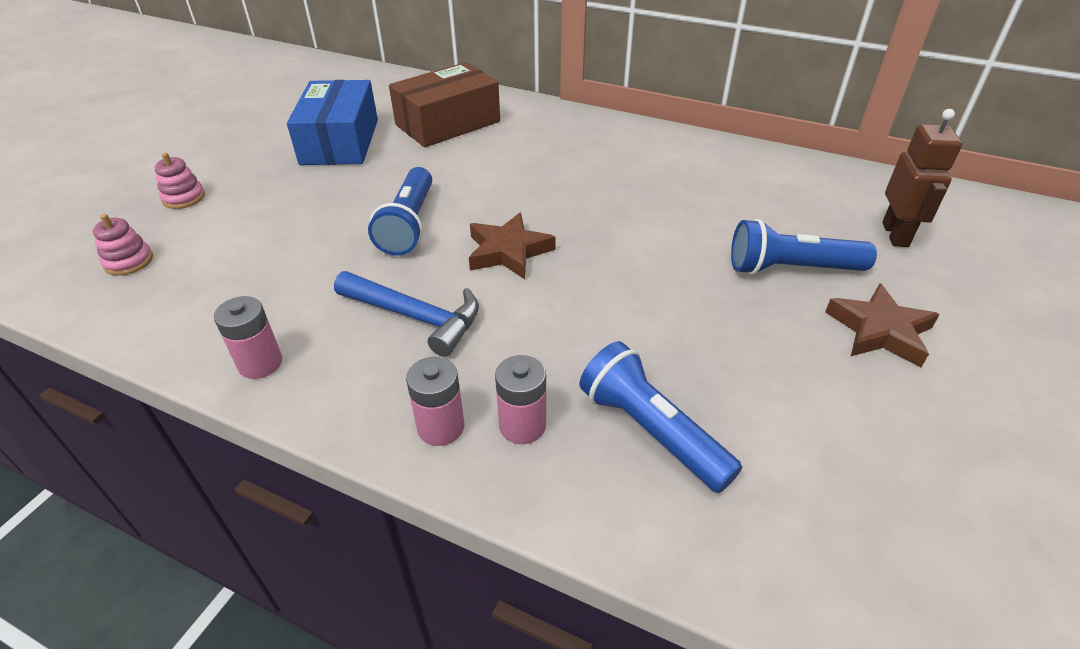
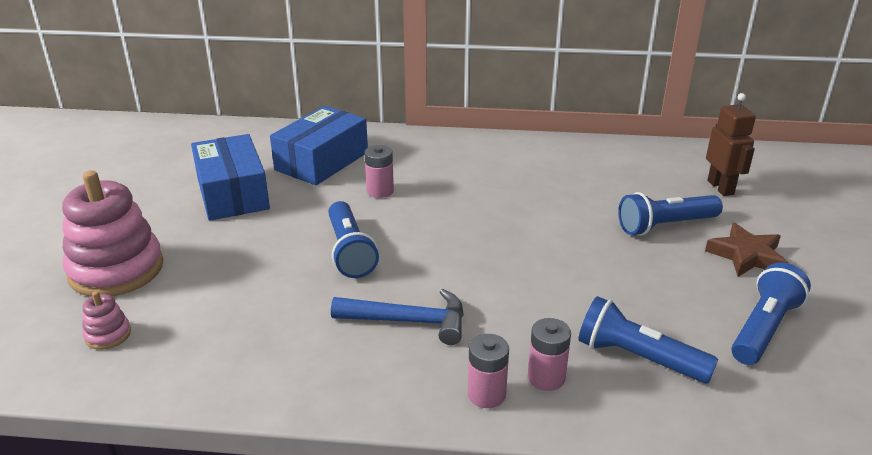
camera: 20 degrees left, 10 degrees down
pink stacking toy [155,152,205,209] -> pink stacking toy [62,170,164,297], size x2.30
pink battery [214,296,282,379] -> pink battery moved to [365,145,394,198]
brown box [389,62,500,147] -> blue box [270,106,368,185]
brown star [469,212,556,279] -> none
none -> blue flashlight [731,262,811,365]

